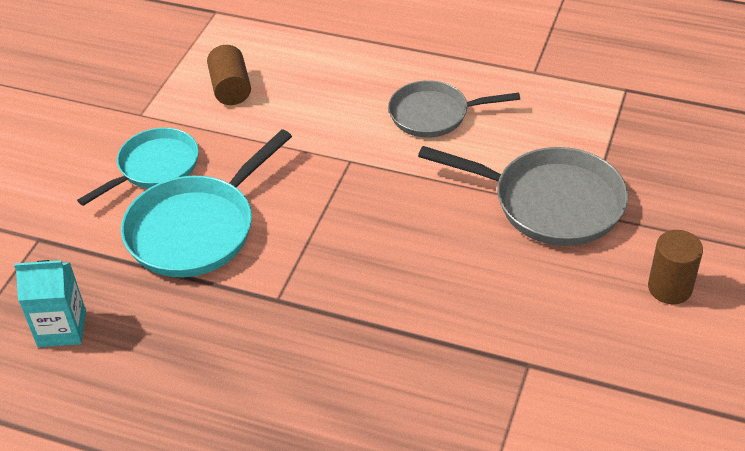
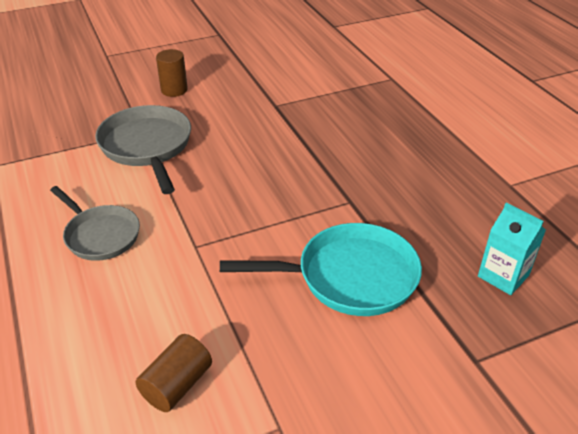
camera: 135 degrees left, 5 degrees down
turquoise pan [77,128,199,206] -> none

